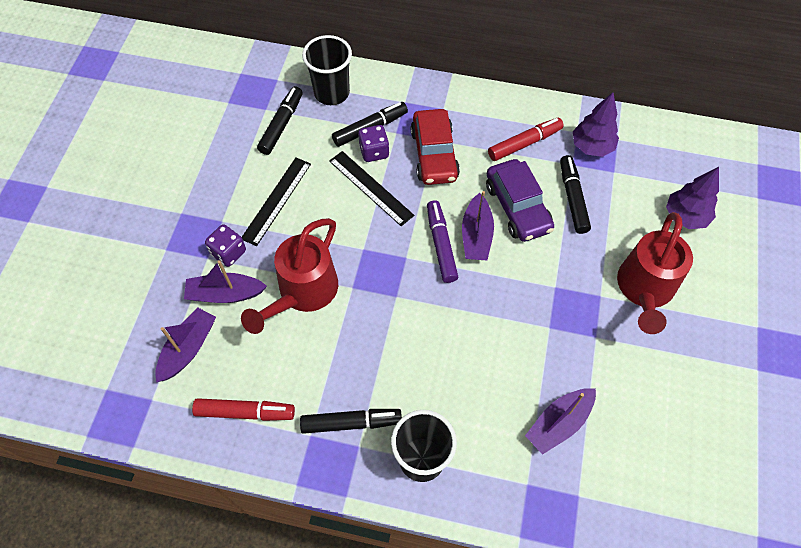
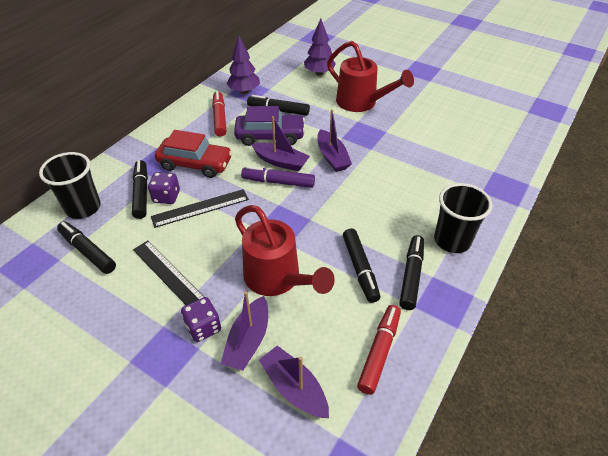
camera: 70 degrees left, 15 degrees down
purple boat [525,388,596,455] -> purple boat moved to [317,109,352,172]
none -> black marker [343,228,380,303]

